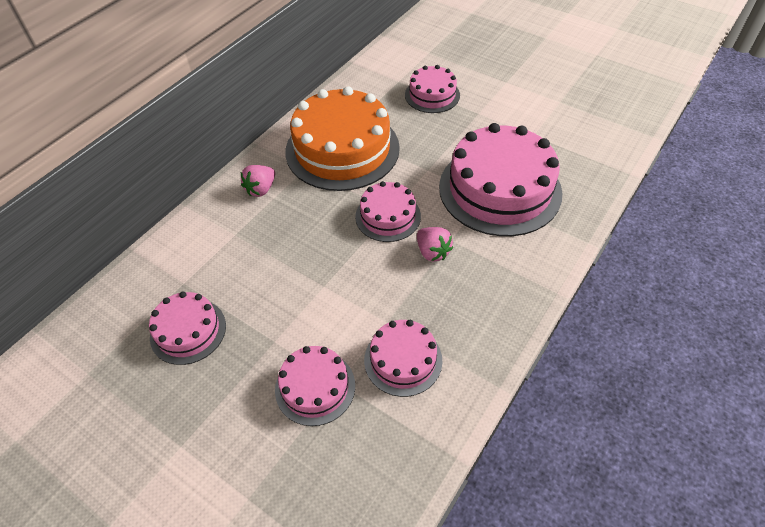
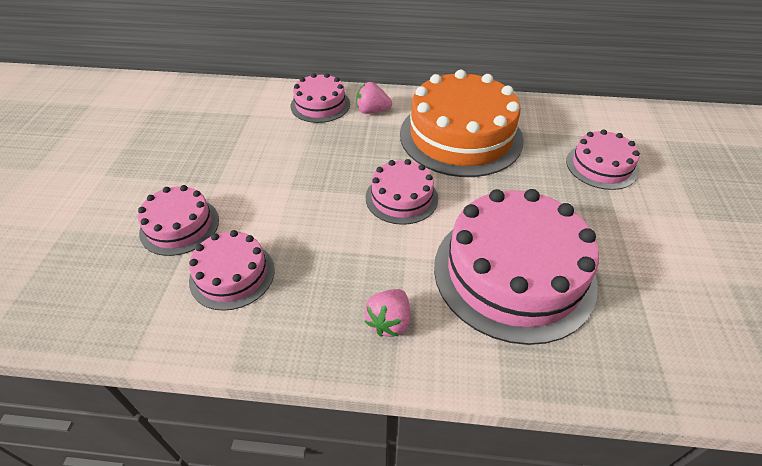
camera: 60 degrees right, 5 degrees down
pink cake [149,291,226,365] -> pink cake moved to [290,73,350,123]
pink strawberry [417,227,453,262] -> pink strawberry moved to [364,289,410,337]

